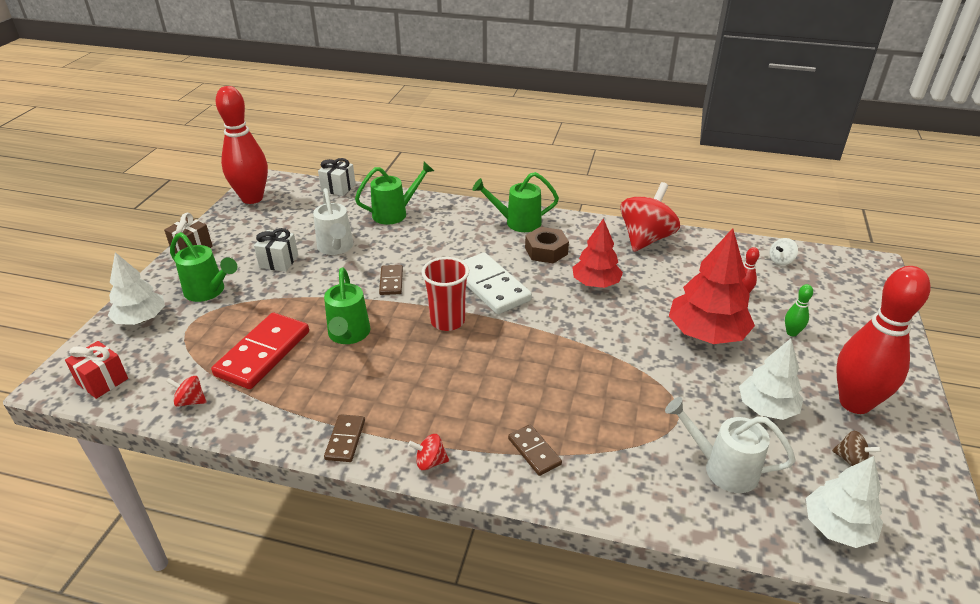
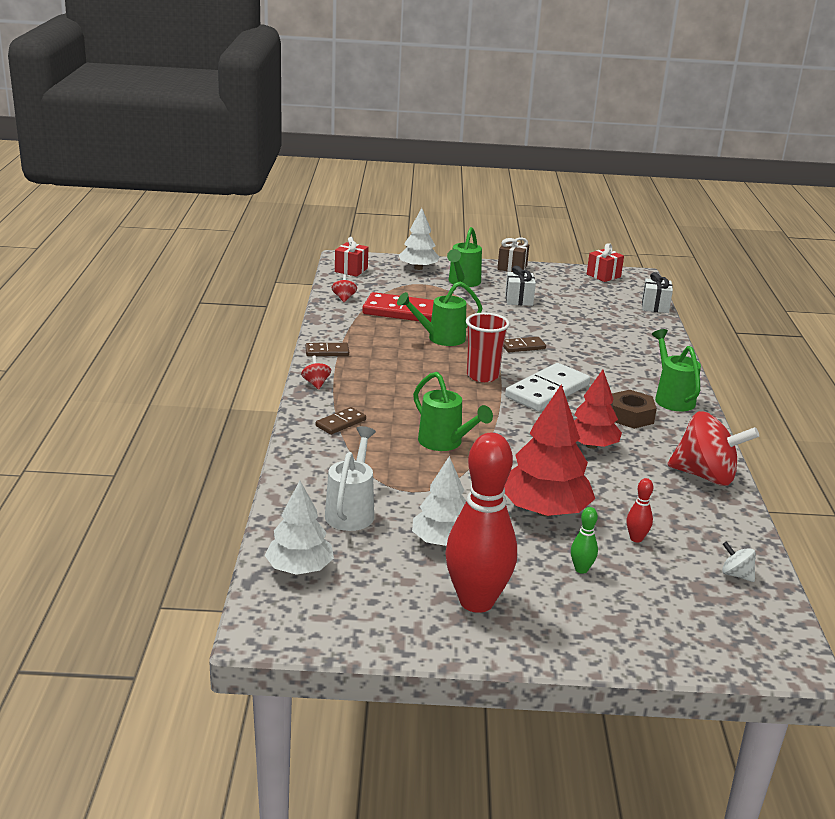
camera: 75 degrees right, 10 degrees down
red bowling pin [216,86,268,204] -> red gift [587,243,624,282]
white watering can [313,188,354,255] -> none
green watering can [355,162,434,225] -> green watering can moved to [413,372,493,451]
brown spinning top [832,430,882,466] -> none

